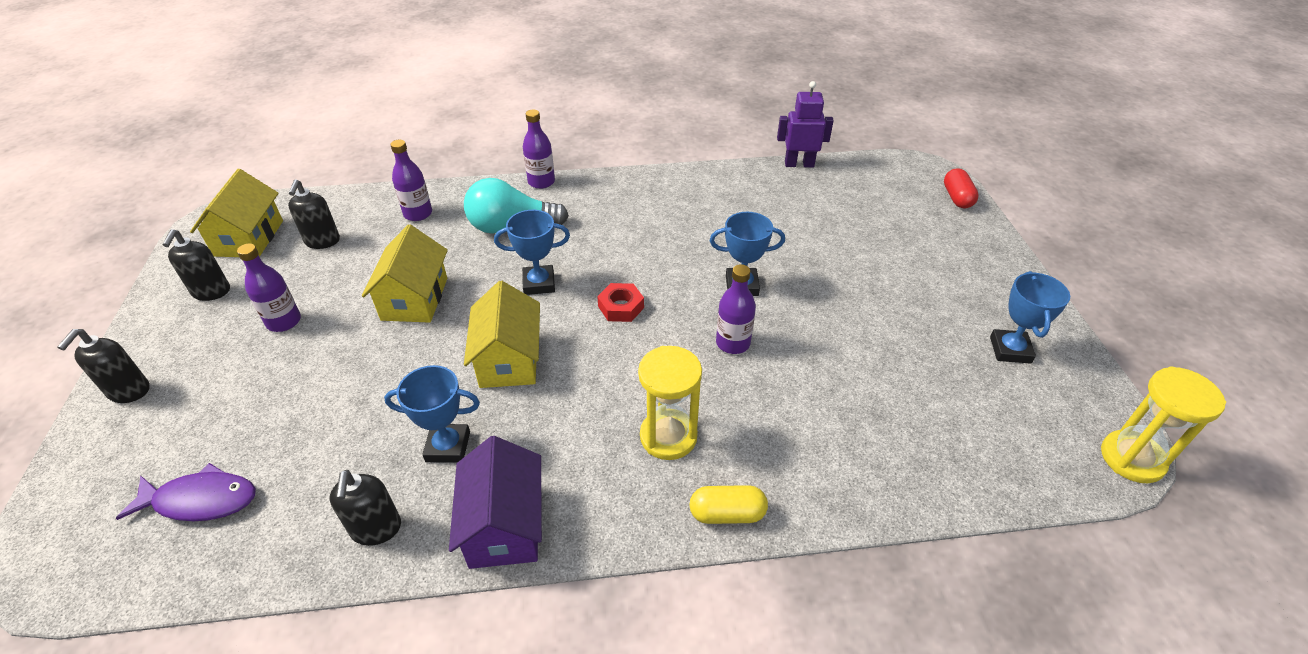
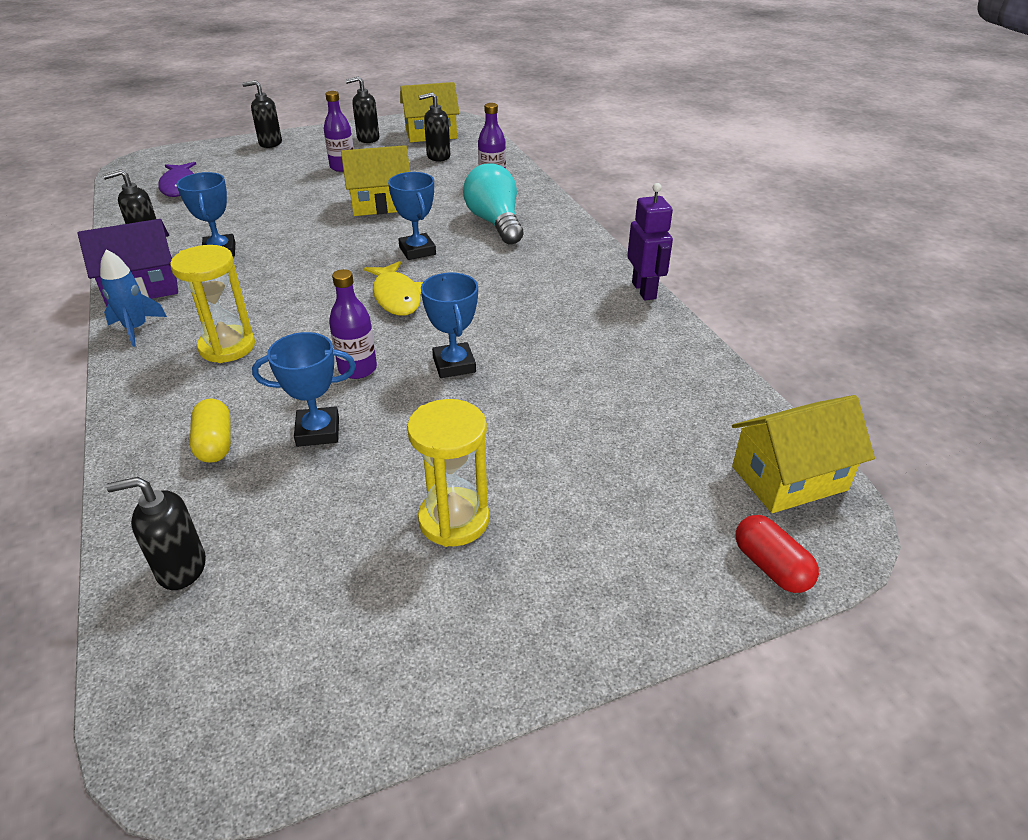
camera: 75 degrees right, 5 degrees down
yellow house [464,281,540,388] -> yellow house moved to [732,395,875,513]
purple bottle [523,110,555,189] -> none
red nut [597,283,644,322] -> yellow fish [364,261,423,316]
yellow capsule [690,485,768,524] -> yellow capsule moved to [190,399,231,463]
purple robot [777,81,834,168] -> purple robot moved to [627,183,673,300]
red capsule [944,168,979,209] -> red capsule turned 75 degrees clockwise [735,515,819,593]
blue trophy [990,271,1070,364] -> blue trophy moved to [252,332,356,447]
yellow hourglass [1101,366,1226,483] -> yellow hourglass moved to [407,399,490,547]
none -> blue rocket [100,249,167,347]
none -> black soap dispenser [106,477,206,590]

